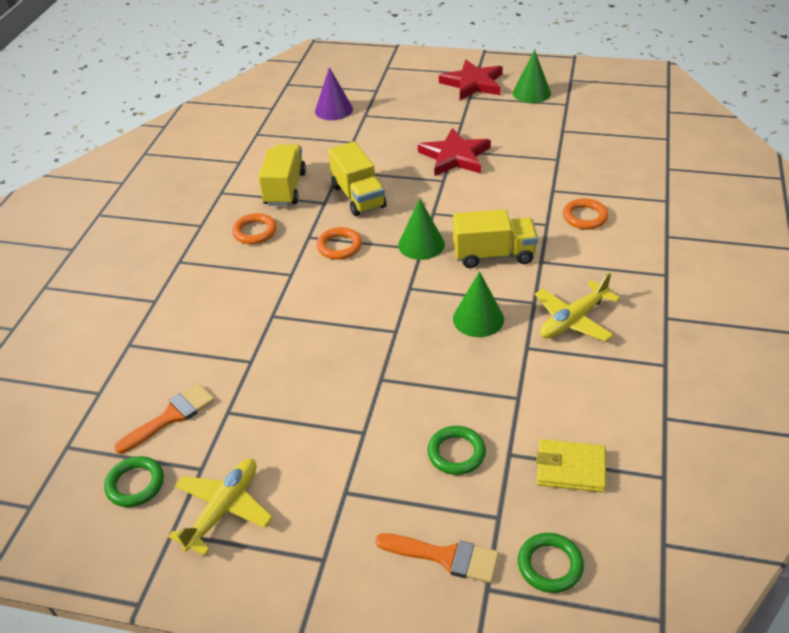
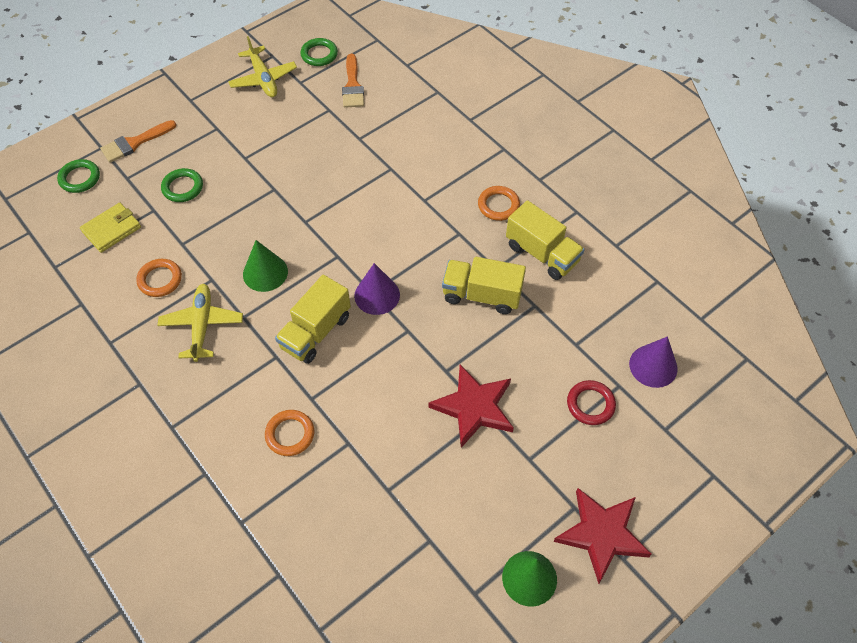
camera: 125 degrees right, 15 degrees up
orange ring [316,227,362,260] -> orange ring moved to [136,259,182,297]
green cone [398,198,445,260] -> purple cone [354,263,400,315]
none -> red ring [567,380,616,425]

